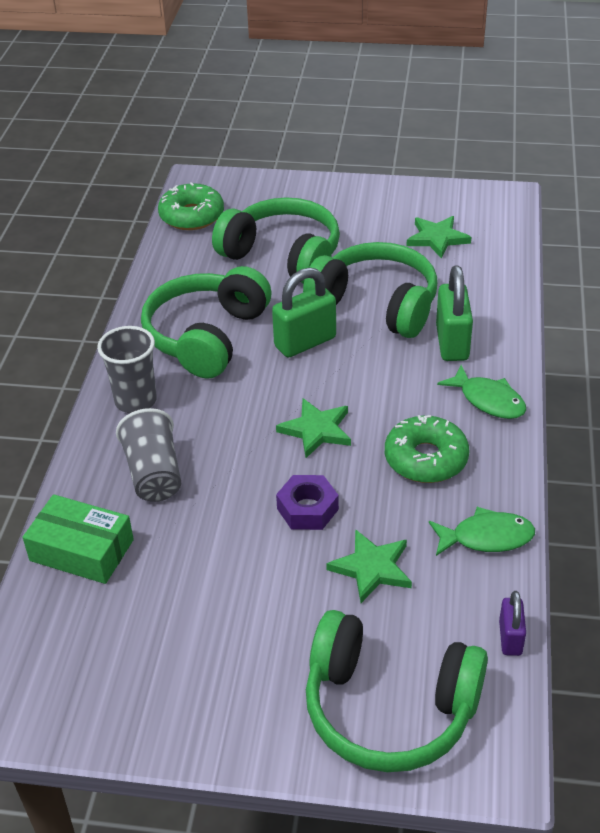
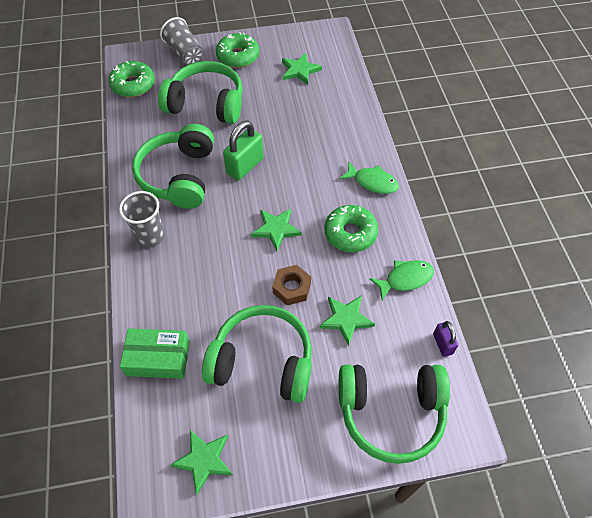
camera: 20 degrees left, 15 degrees up
grey cup [116,408,181,502] -> grey cup moved to [160,17,203,65]
purple nut [276,475,339,530] -> brown nut [272,265,311,305]
green headphones [303,242,438,338] -> green headphones moved to [202,305,312,403]
green padlock [436,265,473,361] -> none
none -> green star [170,430,233,494]
none -> green donut [216,32,259,68]

